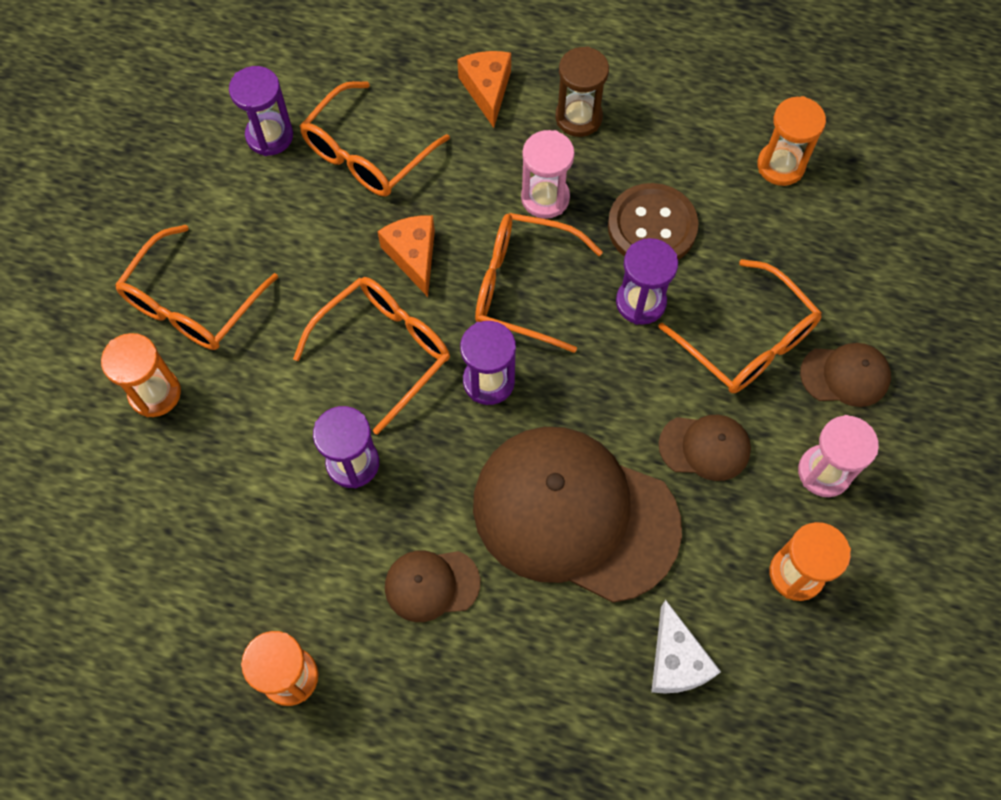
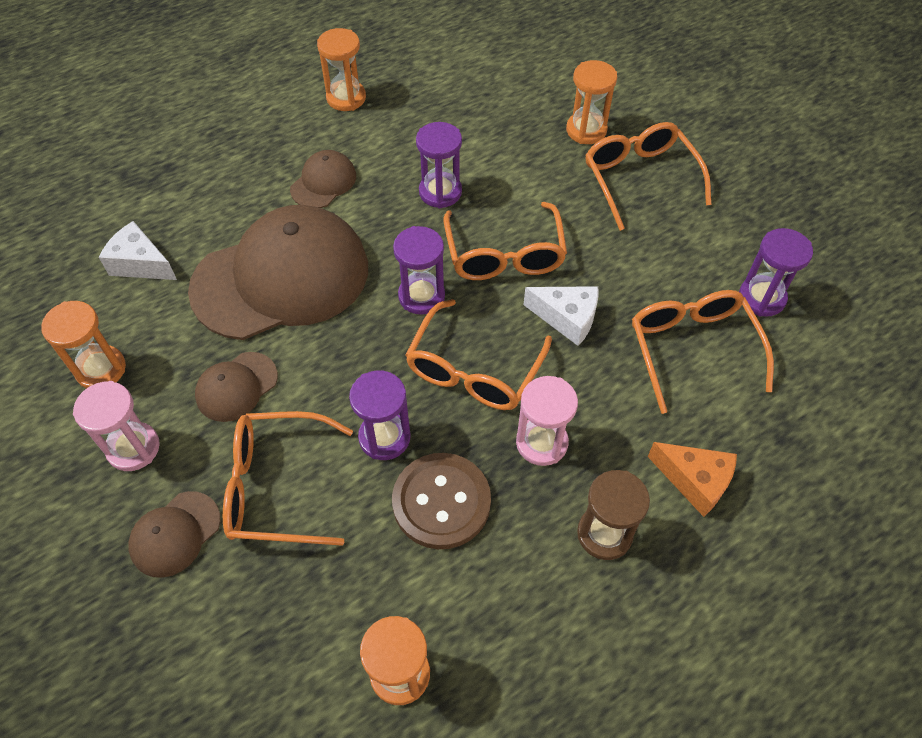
camera: 130 degrees right, 10 degrees down
orange cheese [377,215,435,297] -> white cheese [523,286,599,346]
orange glasses [475,213,603,353] -> orange glasses turned 150 degrees clockwise [405,299,552,410]

